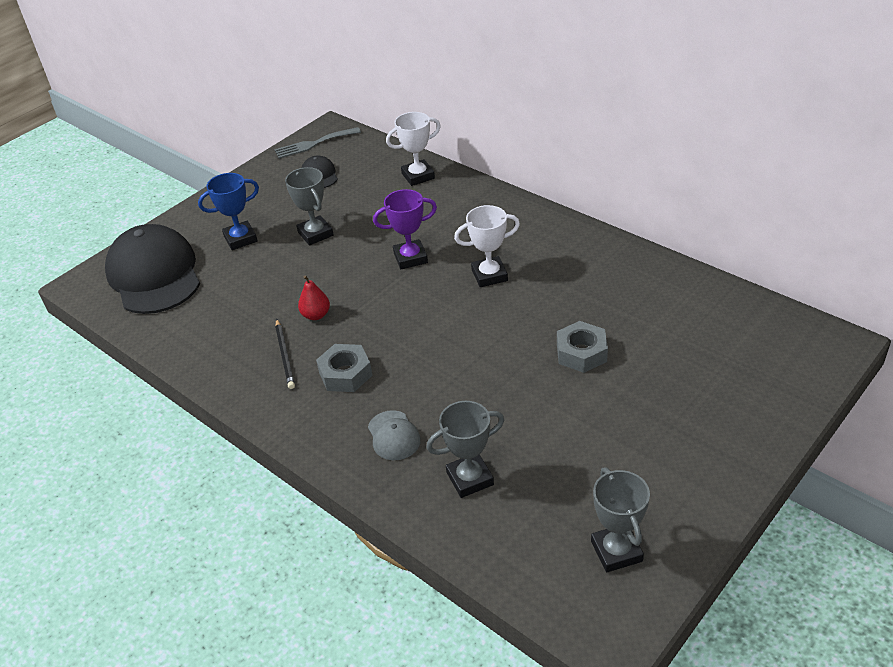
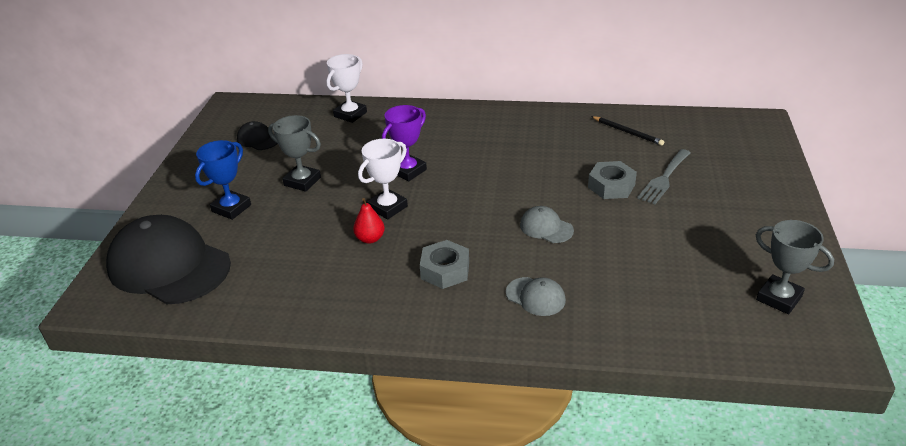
camera: 35 degrees left, 5 degrees down
grey fork [274,127,361,159] -> grey fork moved to [637,149,691,204]
black pencil [275,319,295,389] -> black pencil moved to [591,116,664,146]
grey trophy [427,401,505,498] -> none
white trophy [454,205,520,287] -> white trophy moved to [358,139,408,219]
none -> grey cap [520,206,574,243]

